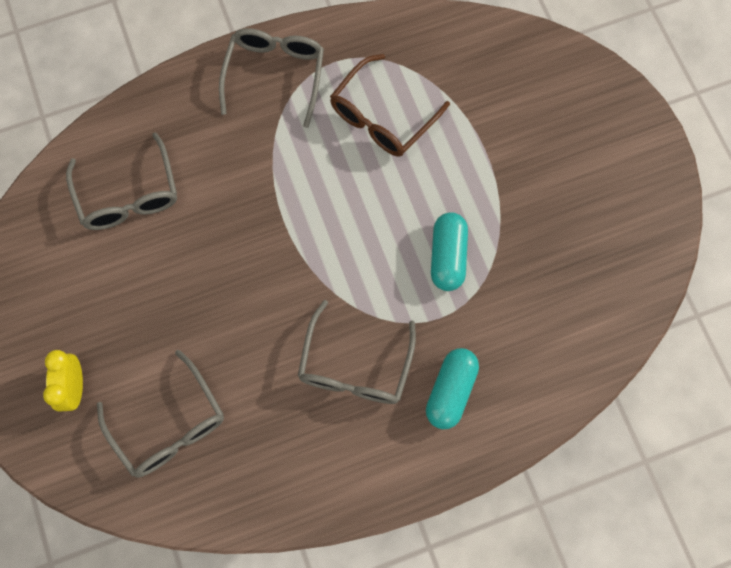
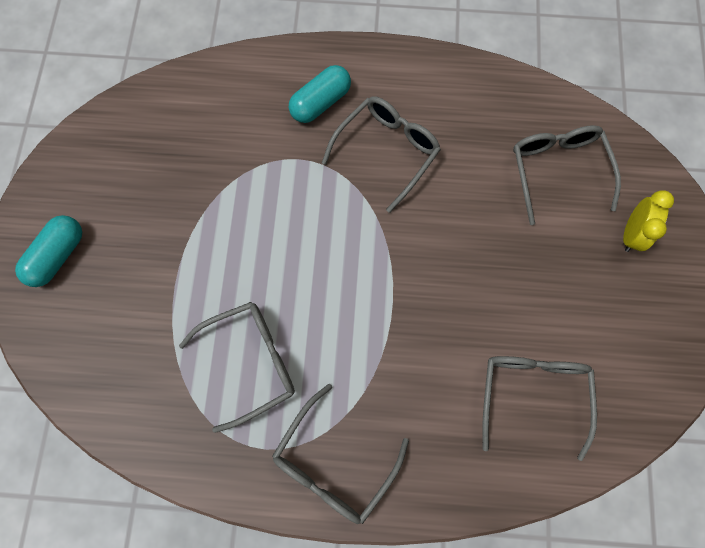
camera: 155 degrees left, 0 degrees up
brown glasses [330,54,450,157] -> grey glasses [179,302,295,433]
turquoise capsule [431,212,468,291] -> turquoise capsule moved to [15,215,82,287]

